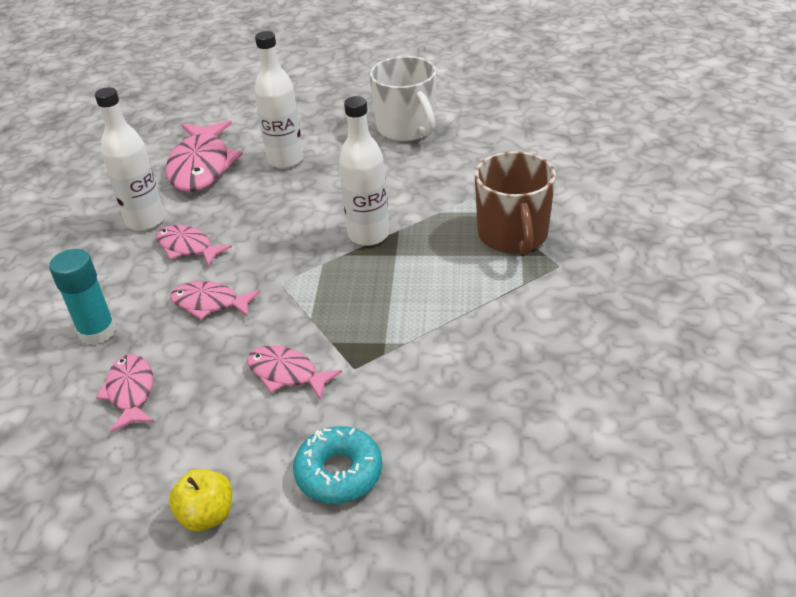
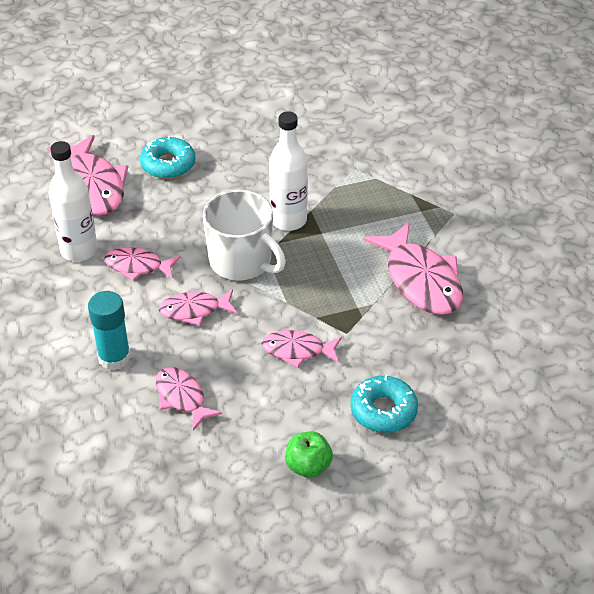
camera: 25 degrees left, 5 degrees up
yellow apple [169,469,232,531] -> green apple [285,432,333,478]
white bottle [254,31,304,169] -> turquoise donut [140,136,196,179]
white mug [369,56,437,141] -> white mug moved to [203,190,286,280]
brown mug [474,151,556,255] -> none
none -> pink fish [363,222,463,315]

